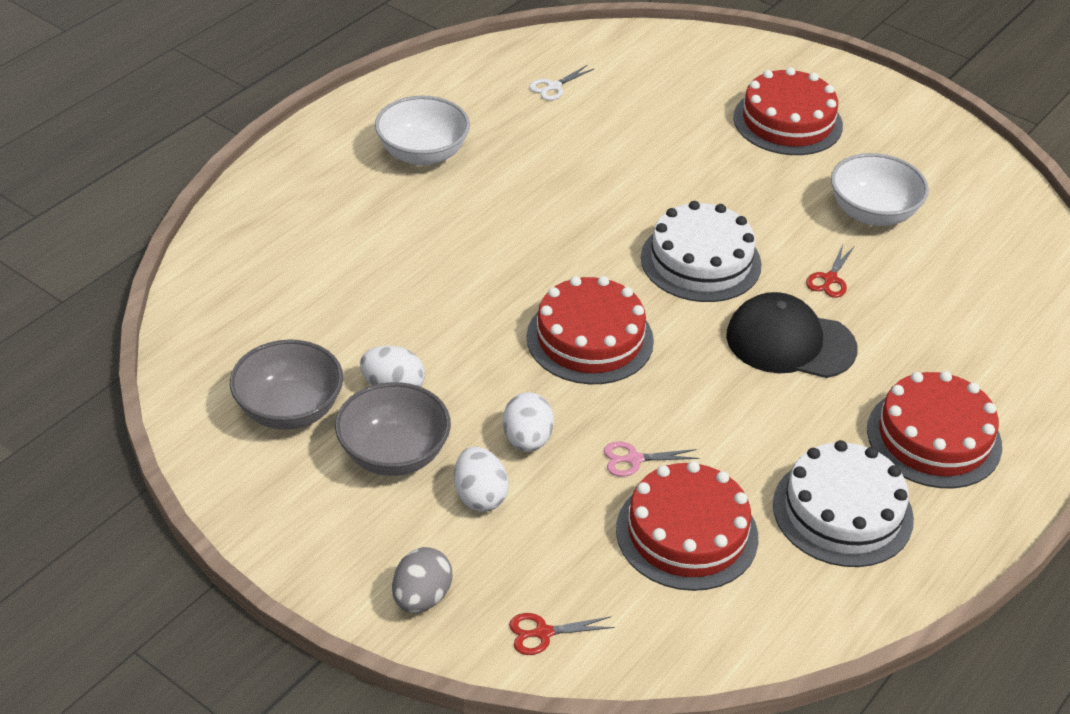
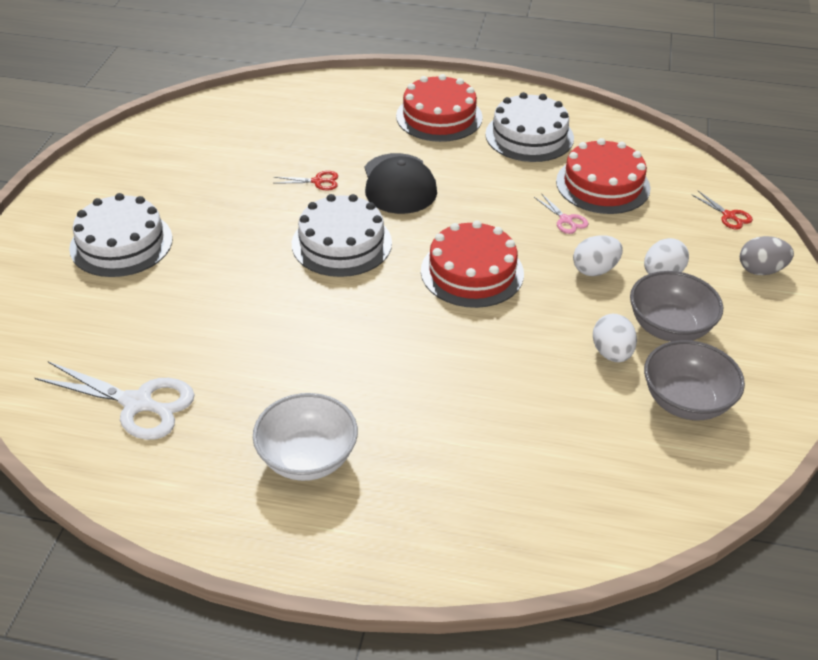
camera: 115 degrees left, 0 degrees up
white scissors [529,65,594,100] -> white scissors [35,361,195,440], size x2.03
red cake [733,67,843,155] -> white cake [69,193,173,277]
white bowl [831,153,929,226] -> none

